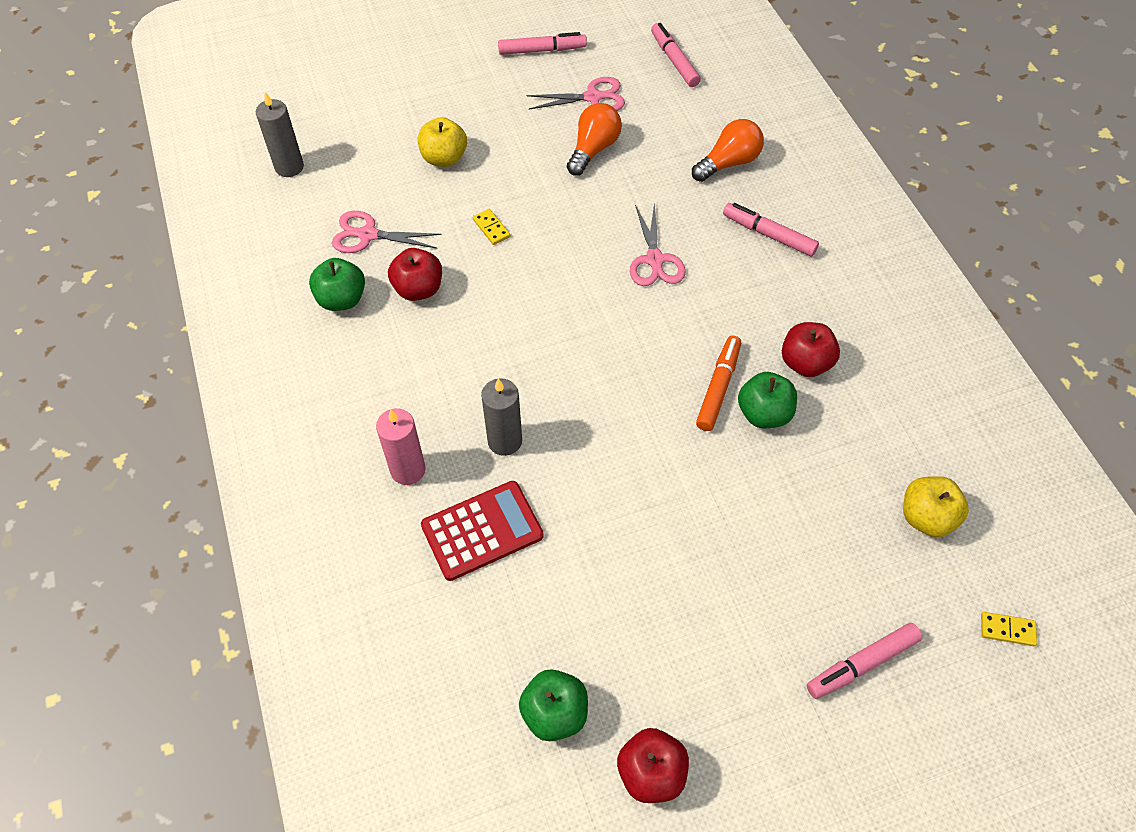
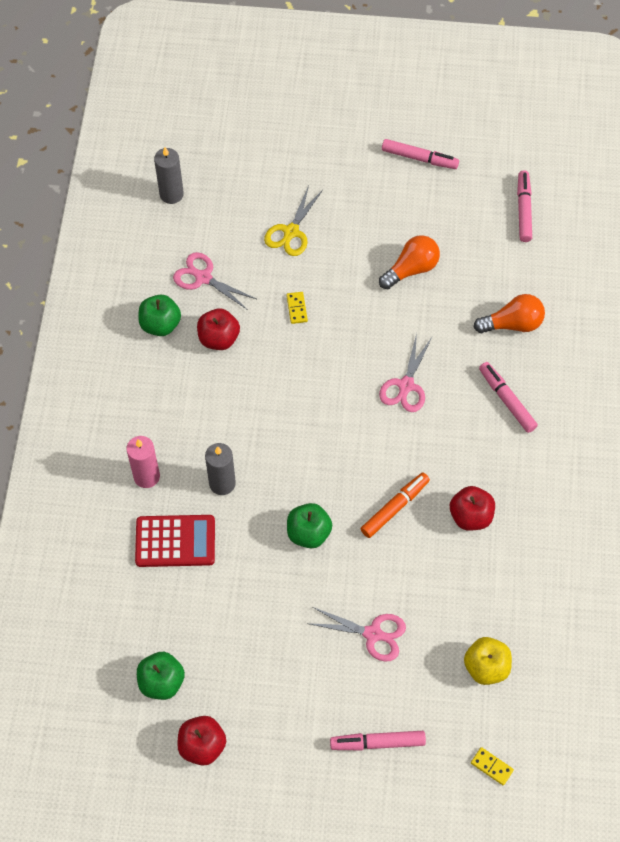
camera: 25 degrees right, 5 degrees up
yellow apple [418,117,467,167] -> yellow scissors [264,186,323,256]
pink scissors [526,77,625,111] -> pink scissors moved to [307,607,406,662]
green apple [738,372,797,428] -> green apple moved to [287,503,332,548]

